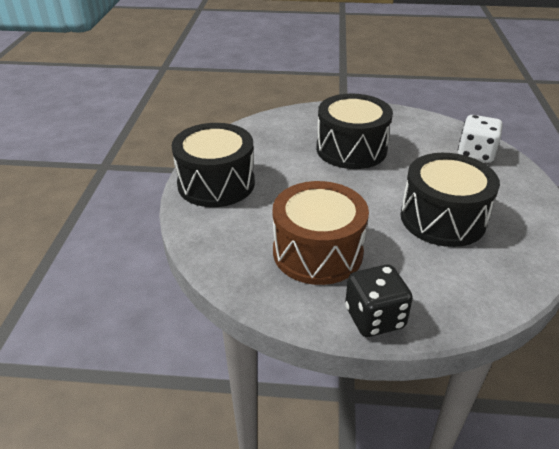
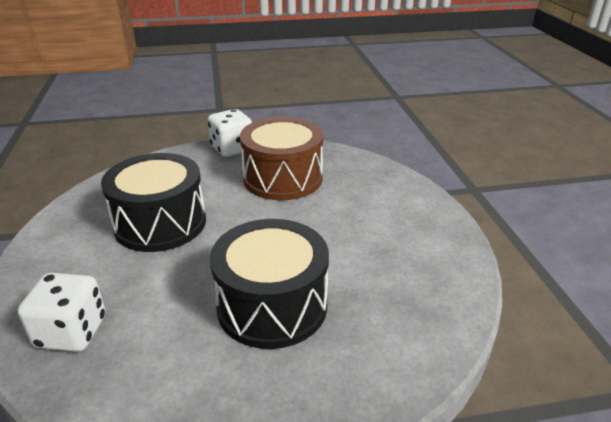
camera: 165 degrees right, 5 degrees down
black drum [172,123,255,207] -> none
black dice [345,265,413,337] -> white dice [208,109,252,157]

